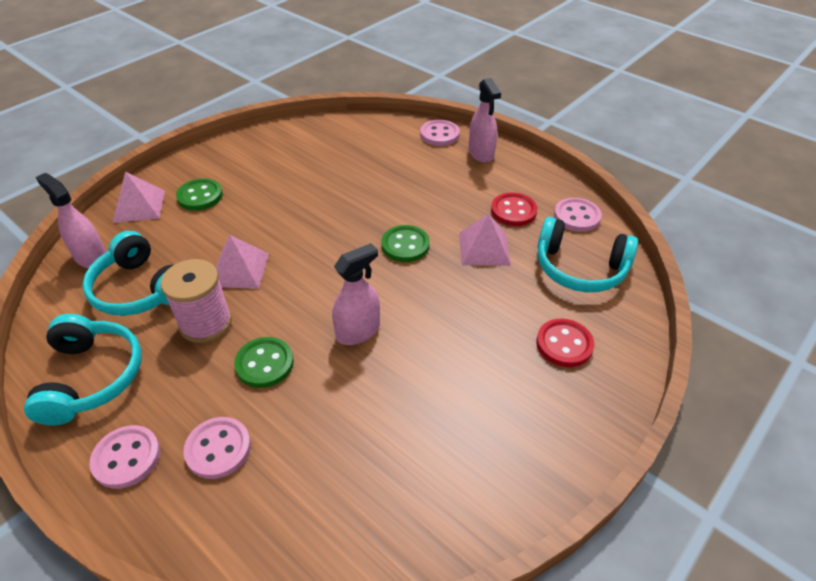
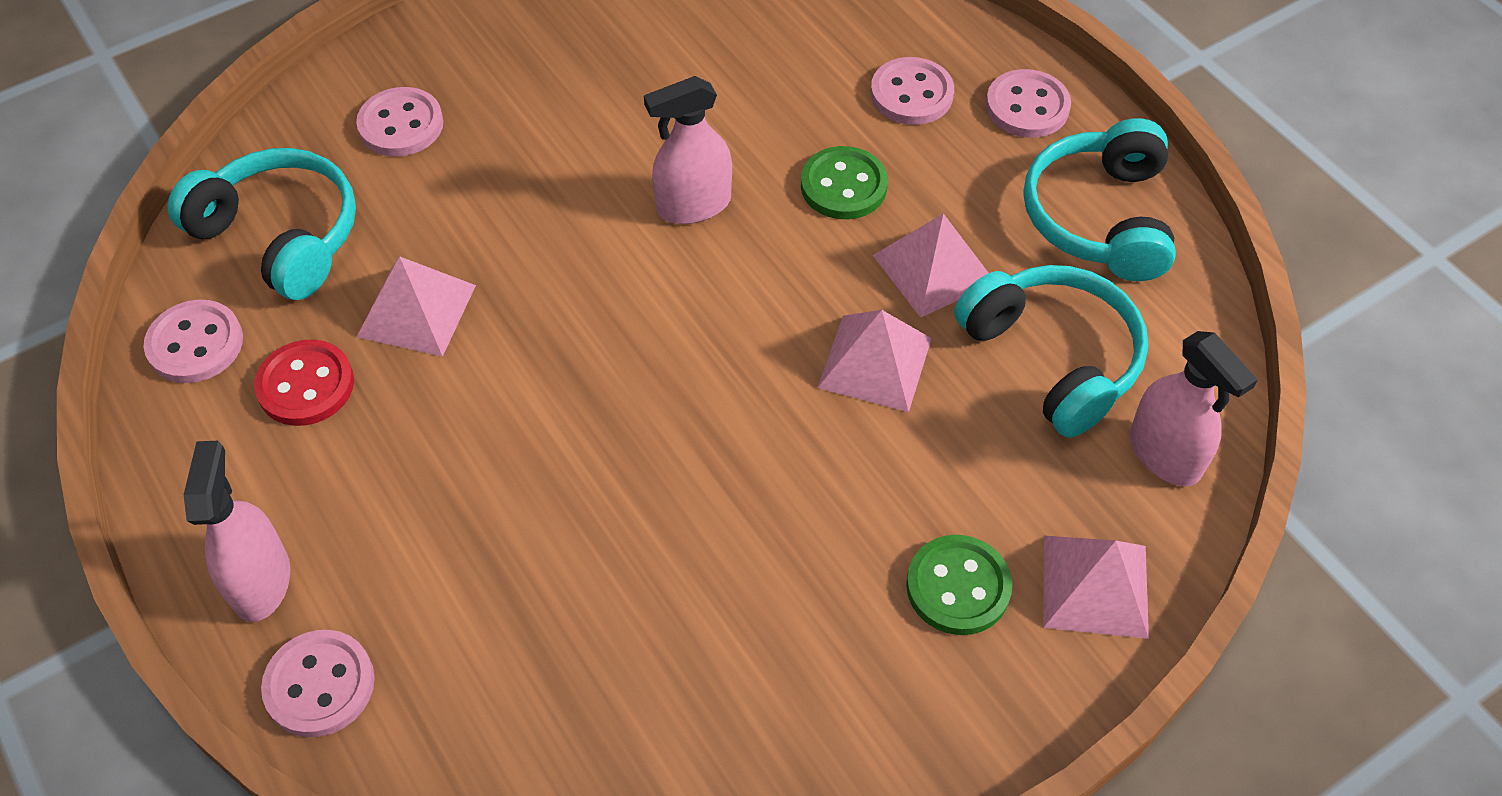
camera: 165 degrees left, 10 degrees up
pink spool [160,259,232,343] -> pink pyramid [873,213,989,318]
green button [381,225,430,262] -> none
red button [536,319,594,367] -> pink button [356,87,444,157]

